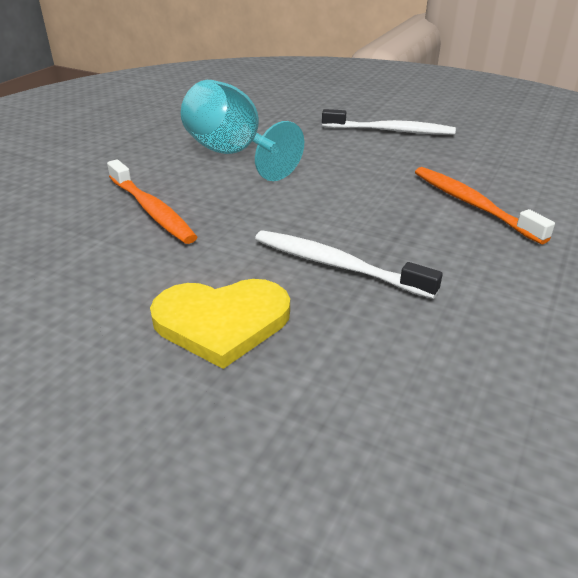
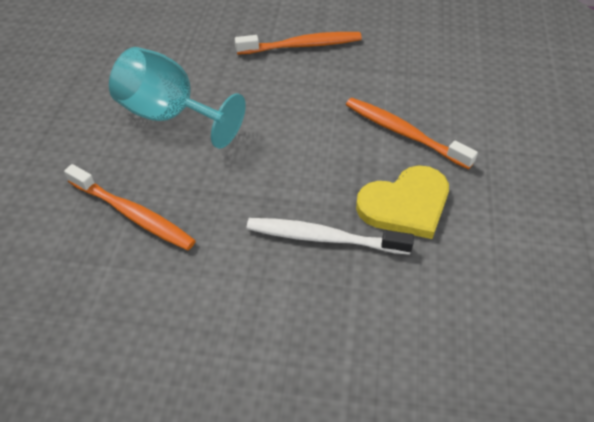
camera: 20 degrees left, 15 degrees up
yellow heart [150,279,290,369] -> yellow heart moved to [356,165,449,239]
white toothbrush [322,109,456,135] -> orange toothbrush [235,32,362,55]

